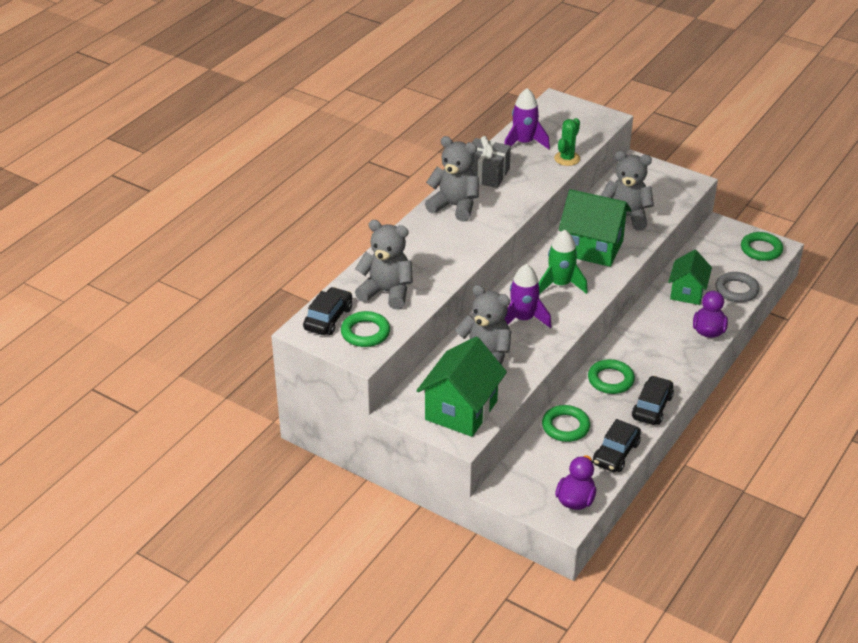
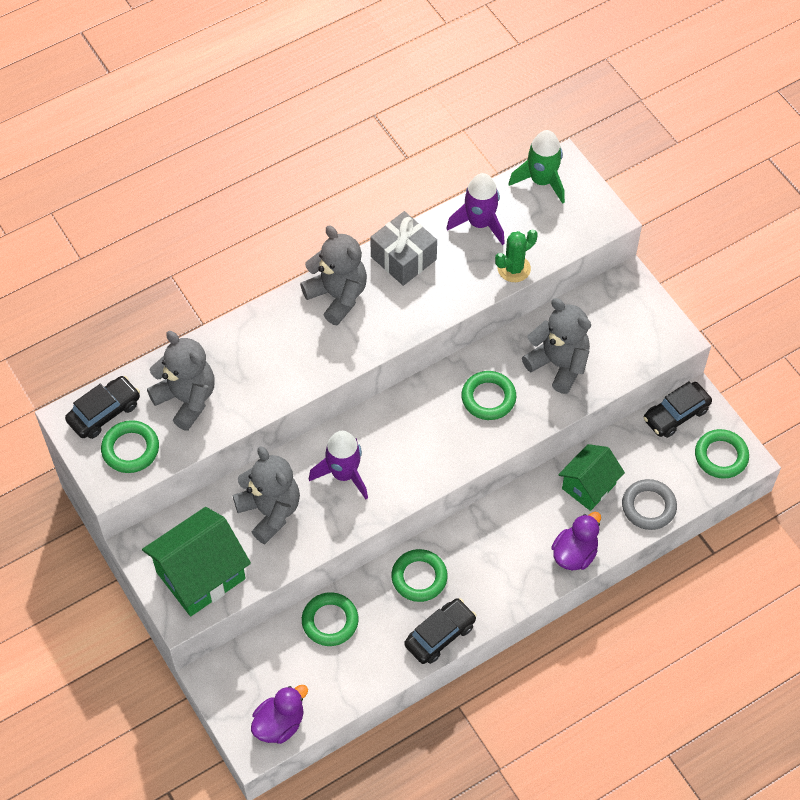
camera: 25 degrees right, 20 degrees up
green rocket [539,230,588,294] -> green rocket moved to [508,130,565,204]
green house [558,189,631,267] -> green ring [461,371,516,420]
black car [593,419,641,472] -> black car moved to [643,381,712,438]

